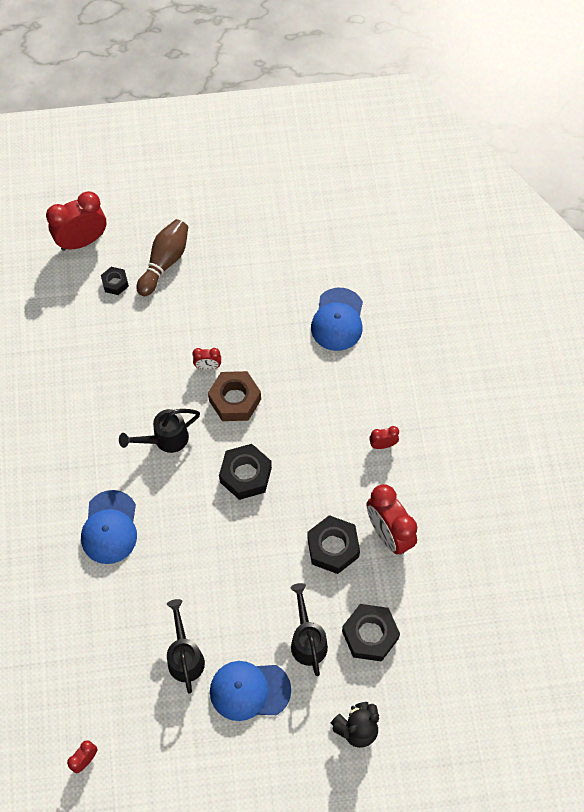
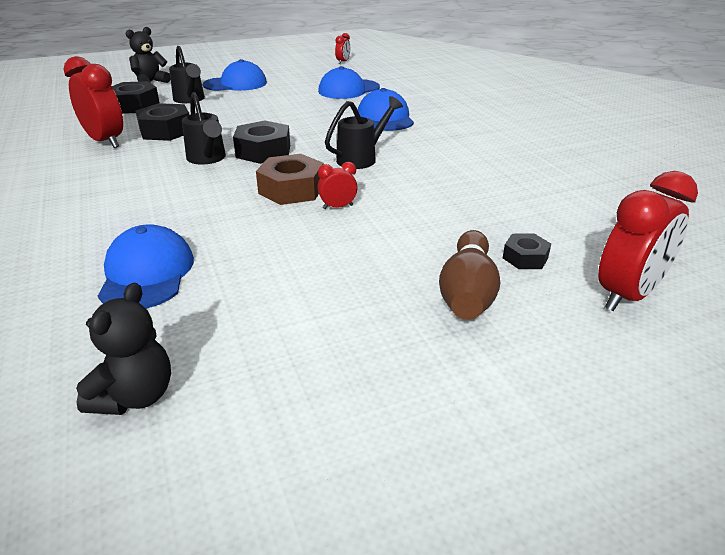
camera: 165 degrees right, 30 degrees down
black watering can [167,599,205,694] -> black watering can moved to [182,92,226,165]
red clock [369,426,399,449] -> none
none -> black teddy bear [76,283,171,415]
none -> blue cap [318,66,380,99]

